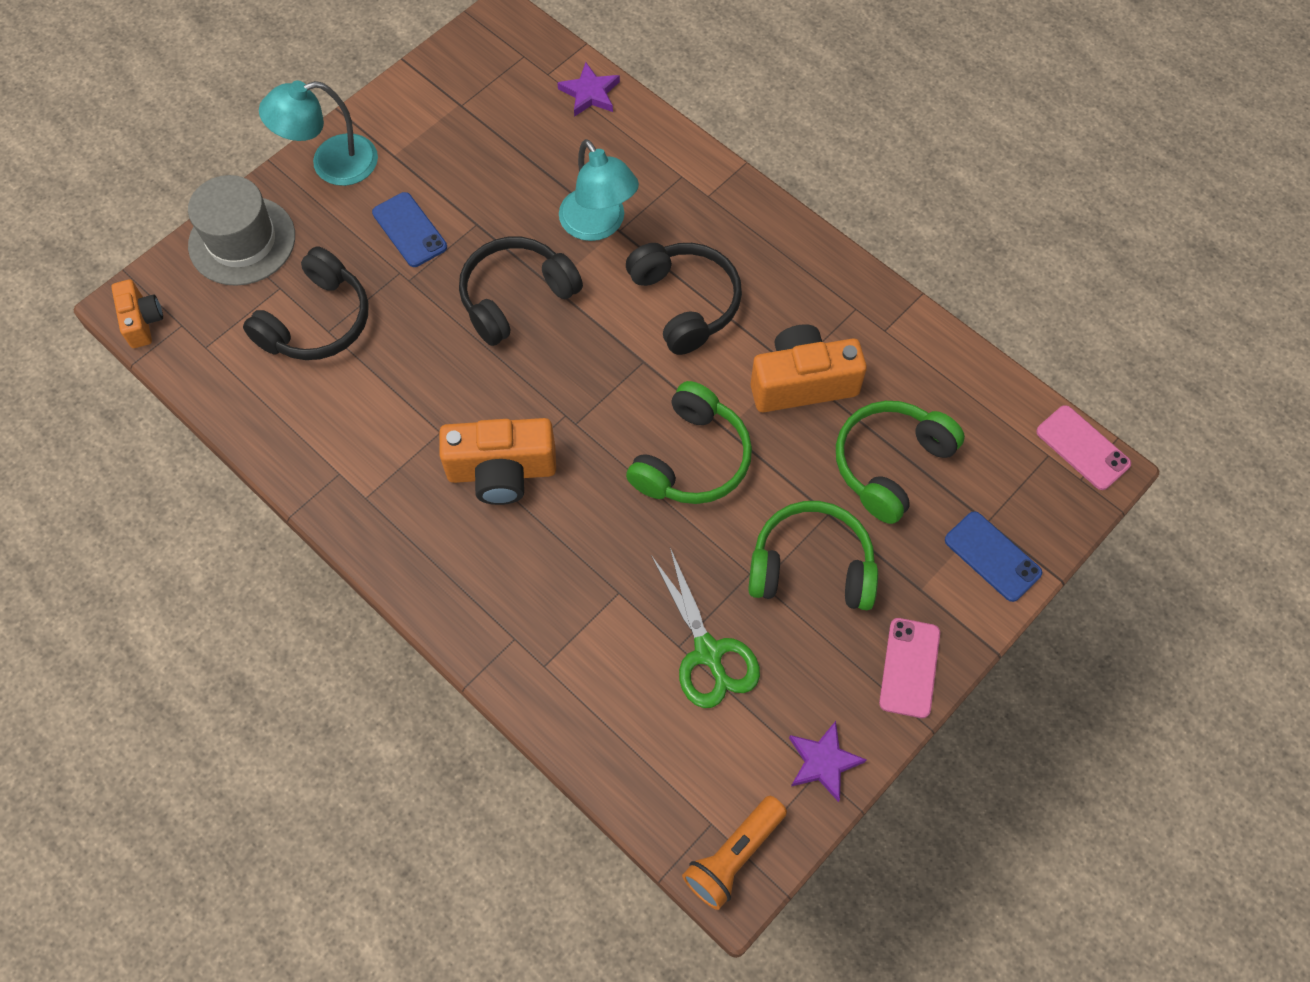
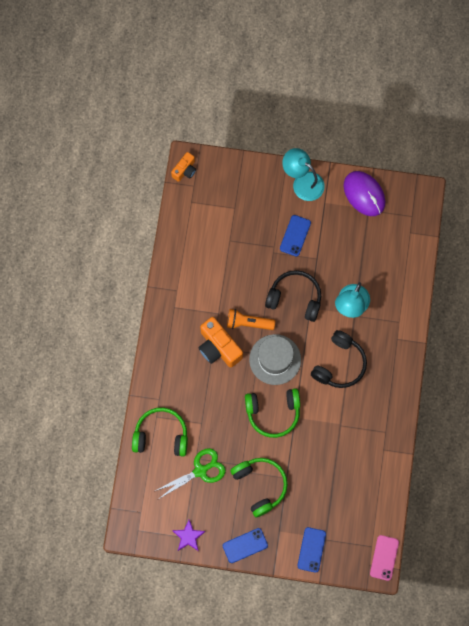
camera: 55 degrees right, 10 degrees up
grey hat [188,175,295,286] -> grey hat moved to [249,334,301,385]
black headphones [243,246,368,360] -> none
purple star [557,62,620,117] -> none
green scissors [651,548,760,708] -> green scissors turned 150 degrees counterclockwise [155,448,226,499]
orange flashlight [682,796,787,910] -> orange flashlight moved to [227,309,275,330]
orange camera [751,324,867,412] -> none
green headphones [836,401,965,524] -> green headphones moved to [132,407,188,457]
pink phone [879,618,940,718] -> blue phone [223,528,268,563]
none -> purple mouse [343,171,385,216]

